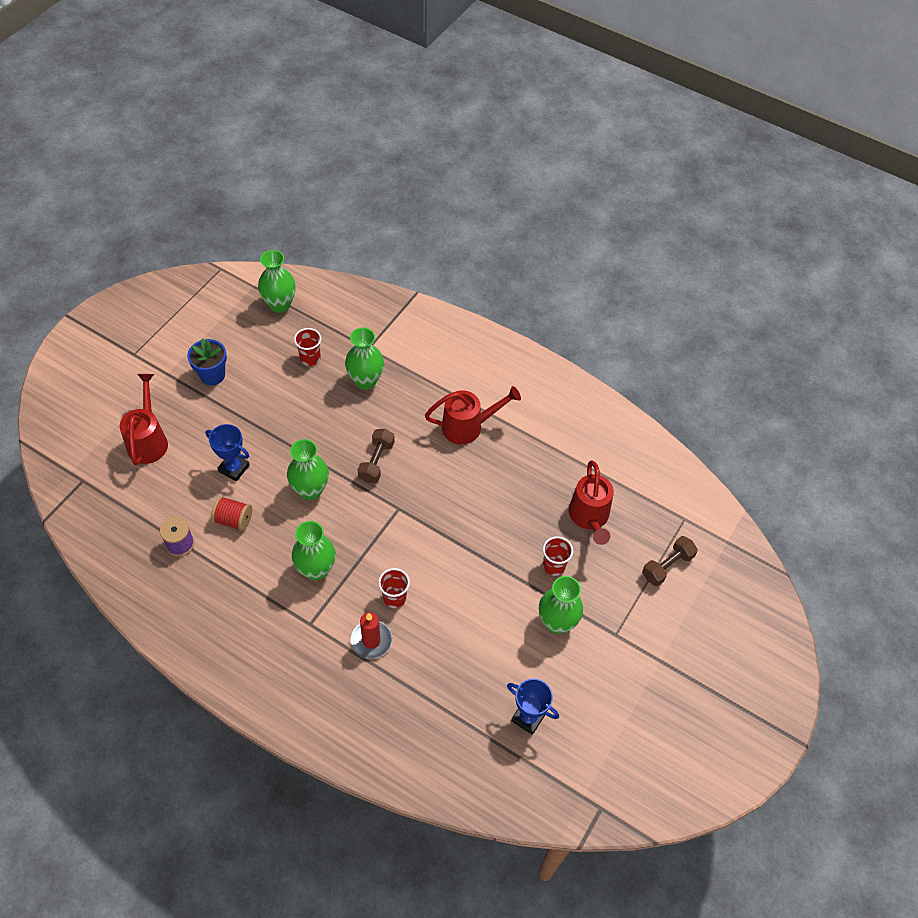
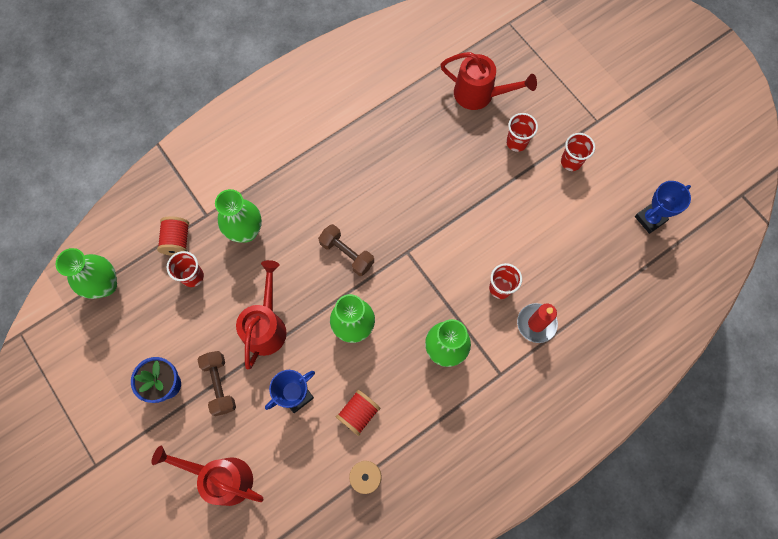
camera: 65 degrees left, 15 degrees up
red watering can [425,386,521,444] -> red watering can moved to [236,260,287,369]
green vase [539,576,583,634] -> red cup [561,133,595,171]
brown dumbbell [642,536,698,586] -> brown dumbbell moved to [197,351,236,416]
none -> red spool [157,216,189,256]

